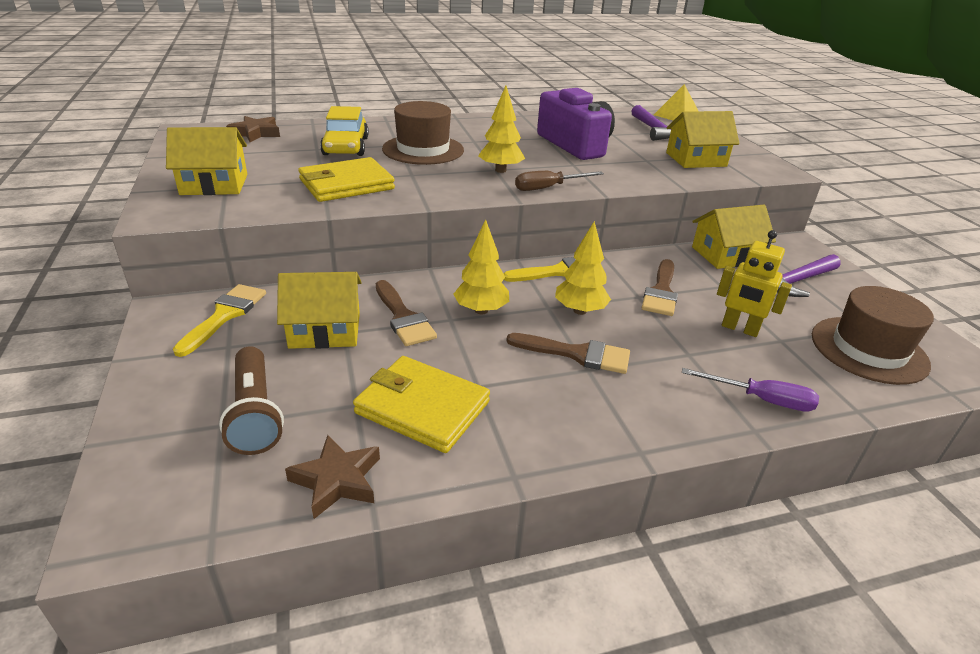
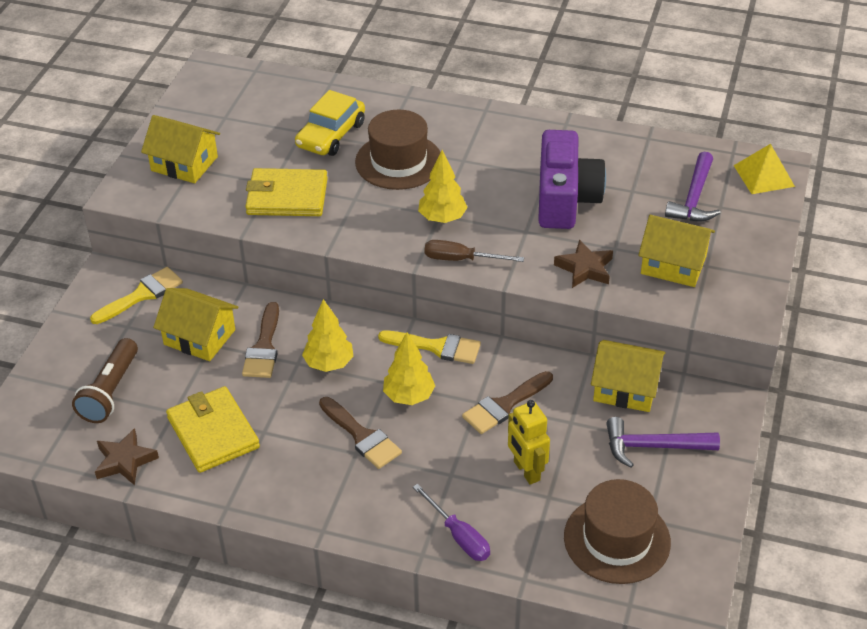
camera: 35 degrees right, 10 degrees up
brown star [226,116,280,142] -> brown star moved to [554,239,613,288]

